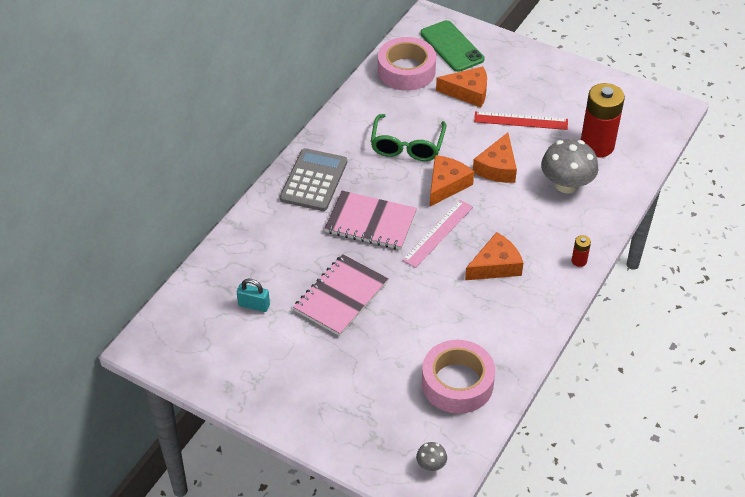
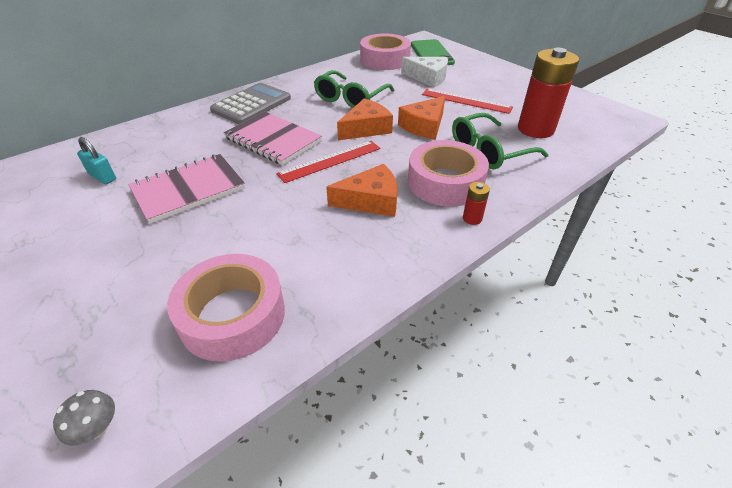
camera: 20 degrees right, 5 degrees down
pink ruler [402,200,473,268] -> red ruler [277,141,381,183]
orange cheese [436,67,487,107] -> white cheese [401,57,448,88]
grey mushroom [541,139,598,193] -> green glasses [452,113,549,169]
none -> pink tape [408,140,489,207]

